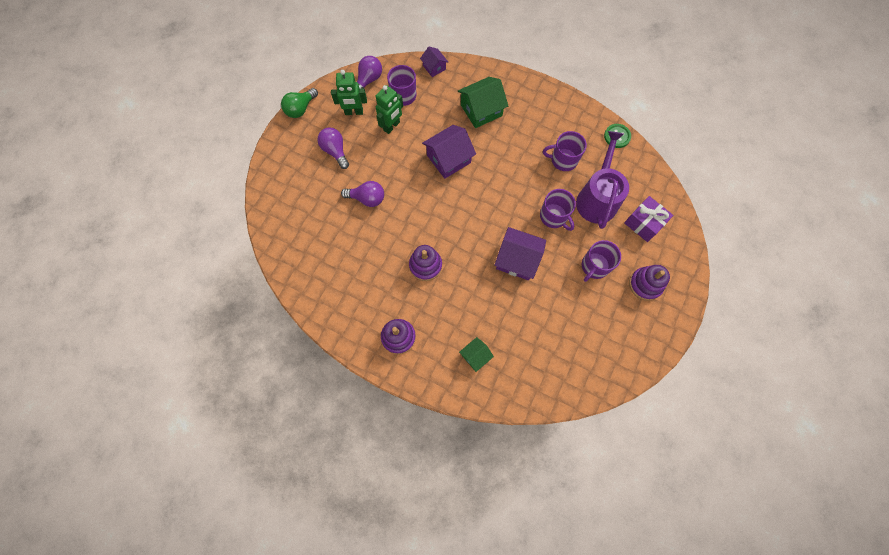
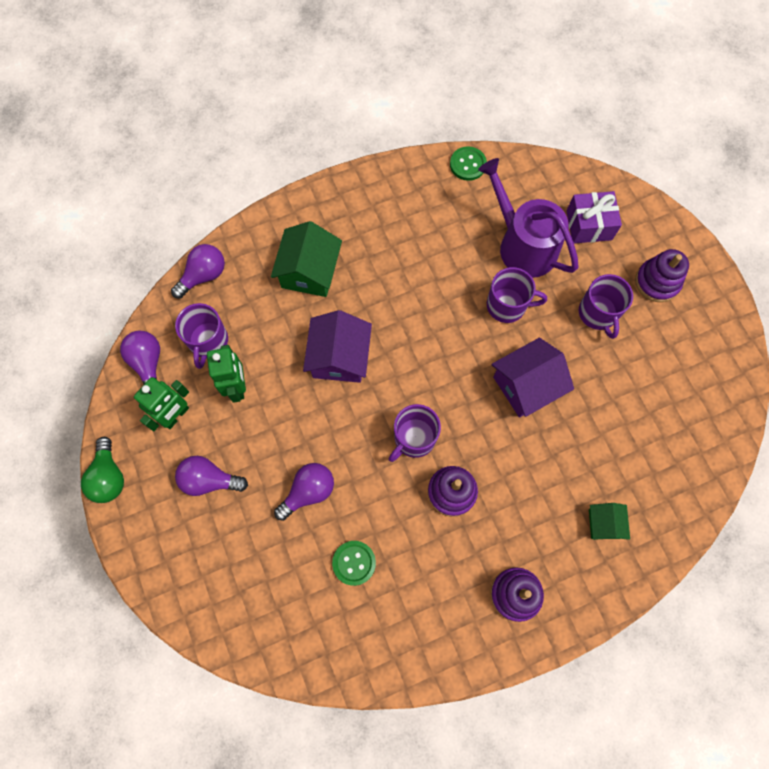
camera: 50 degrees left, 0 degrees up
purple house [420,47,448,77] -> purple light bulb [171,244,225,299]
purple mug [543,131,587,171] -> purple mug moved to [389,404,441,462]
none -> green button [332,541,376,586]

